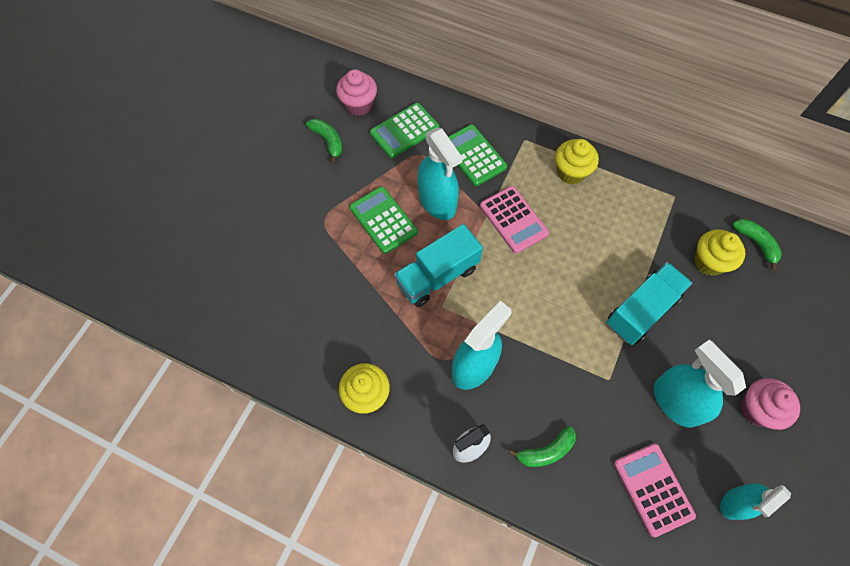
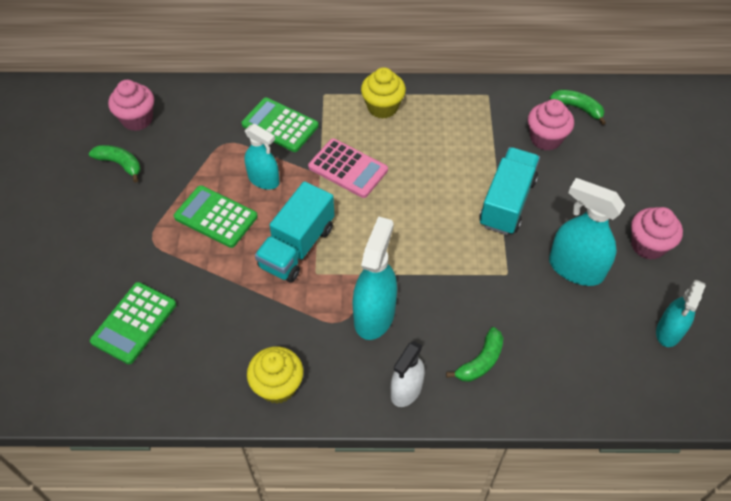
camera: 25 degrees left, 10 degrees down
green calculator [370,103,440,158] -> green calculator moved to [90,282,176,364]
turquoise spray bottle [418,128,463,220] -> turquoise spray bottle [244,124,280,190], size x0.66
pink calculator [614,443,696,537] -> none
yellow cupcake [694,229,745,276] -> pink cupcake [528,99,574,151]

